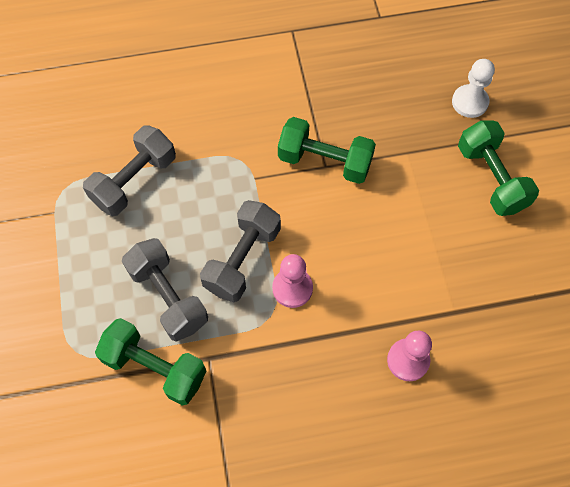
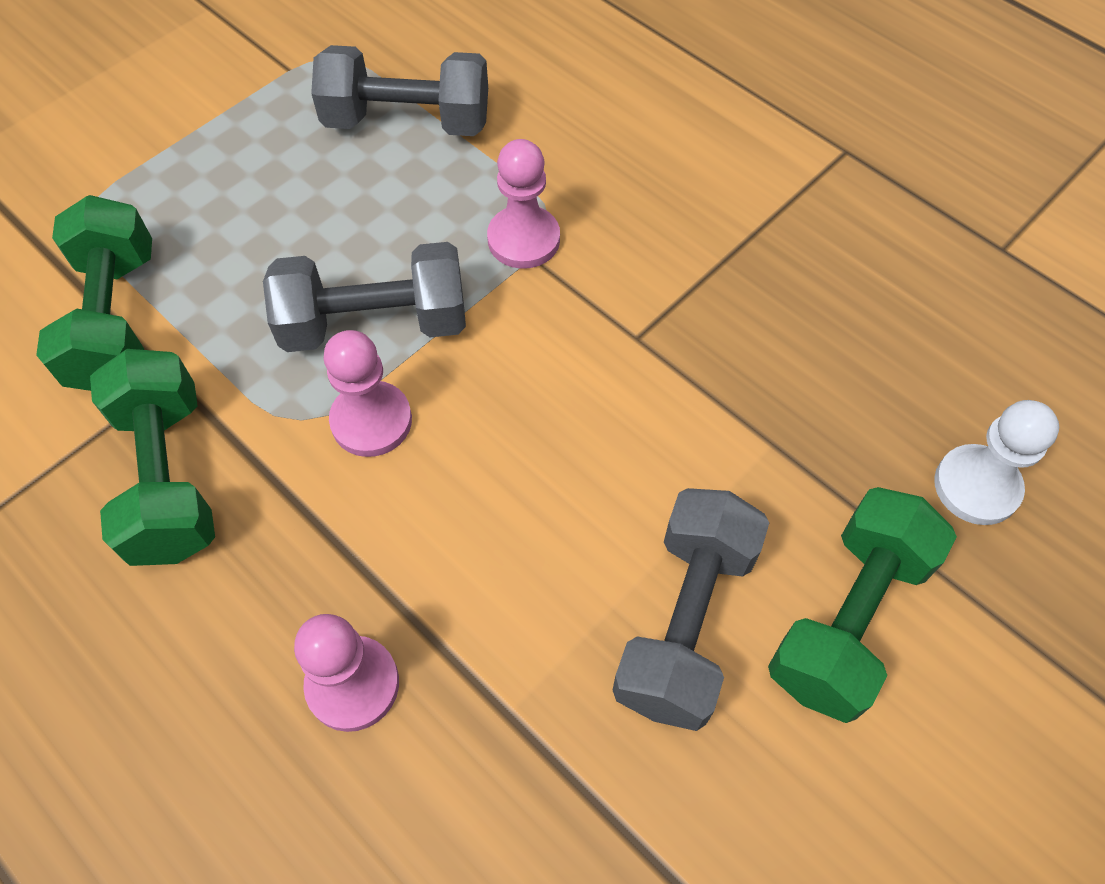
camera: 55 degrees right, 5 degrees down
grey dumbbell [122,238,208,342] -> grey dumbbell moved to [613,488,770,731]
green dumbbell [278,117,376,184] -> green dumbbell moved to [90,349,215,566]
none -> pink pawn [487,139,560,269]

